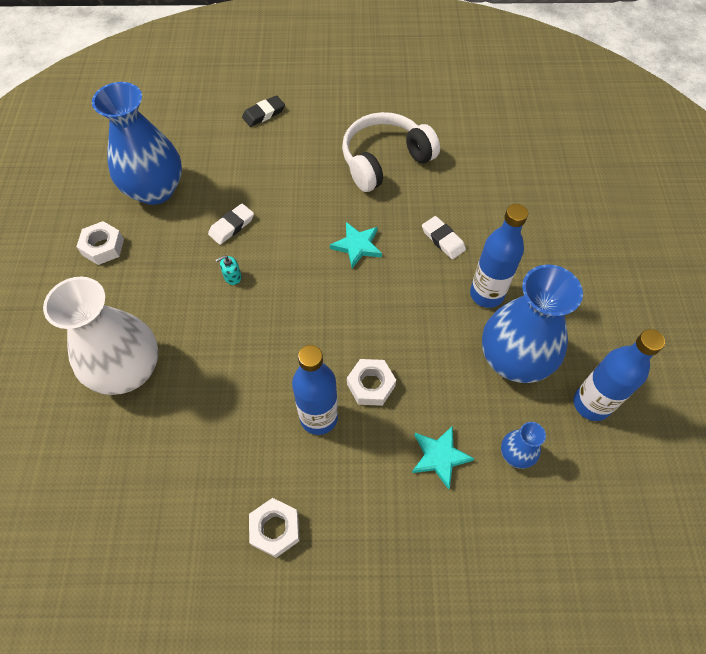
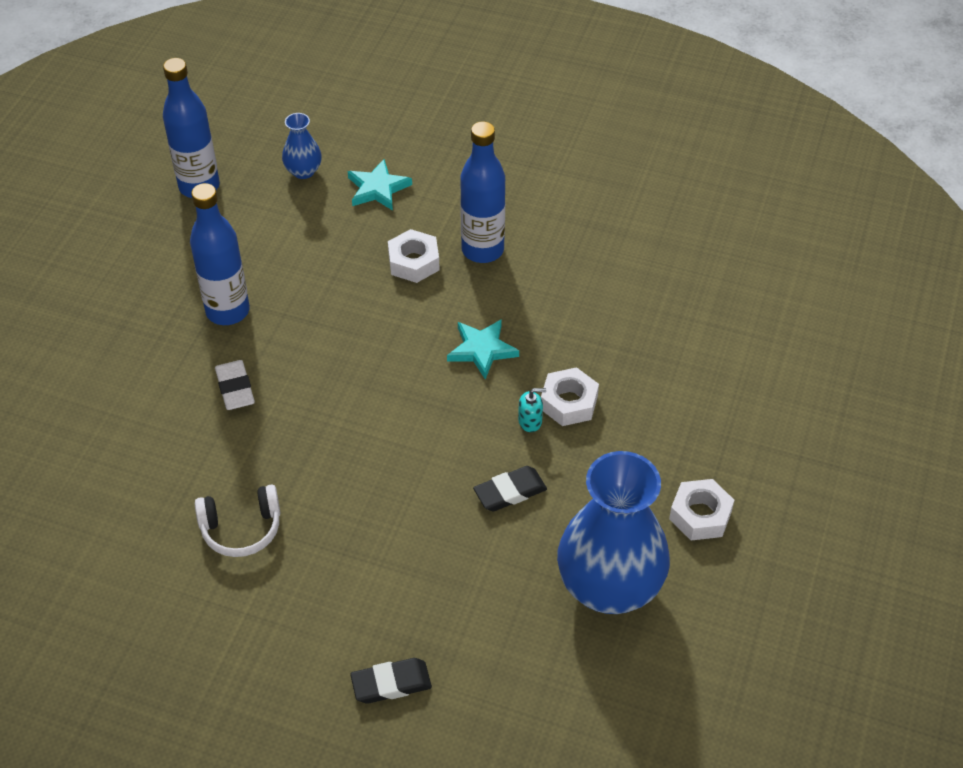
camera: 160 degrees left, 10 degrees down
white vase [43,277,158,395] -> none
white eraser [208,204,254,245] -> black eraser [473,466,547,511]
white nut [249,498,299,558] -> white nut moved to [541,367,599,426]
turquoise star [330,222,382,268] -> turquoise star moved to [447,319,519,379]
white headphones [342,112,440,192] -> white headphones [195,484,281,557], size x0.58
blue vase [482,265,583,383] -> none

